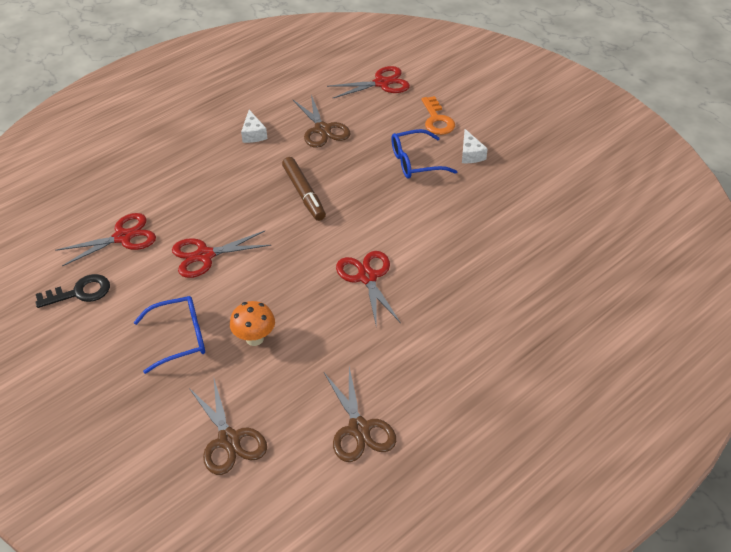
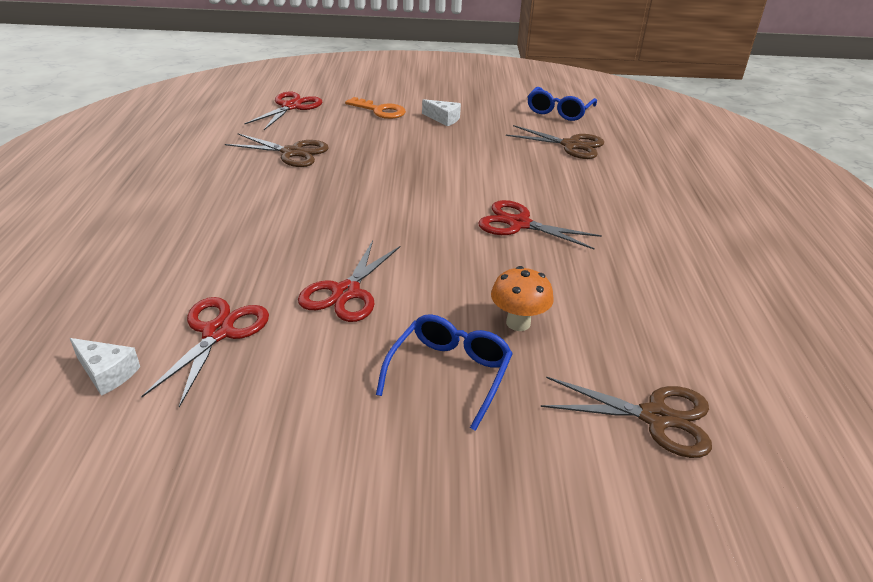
camera: 50 degrees left, 10 degrees down
black key [35,274,110,308] -> none
white cheese [241,110,267,143] -> white cheese moved to [70,338,140,396]
brown marker [282,157,326,221] -> none
brown scissors [324,367,396,462] -> brown scissors moved to [506,125,604,159]
blue glasses [391,129,458,178] -> blue glasses moved to [527,87,597,121]

